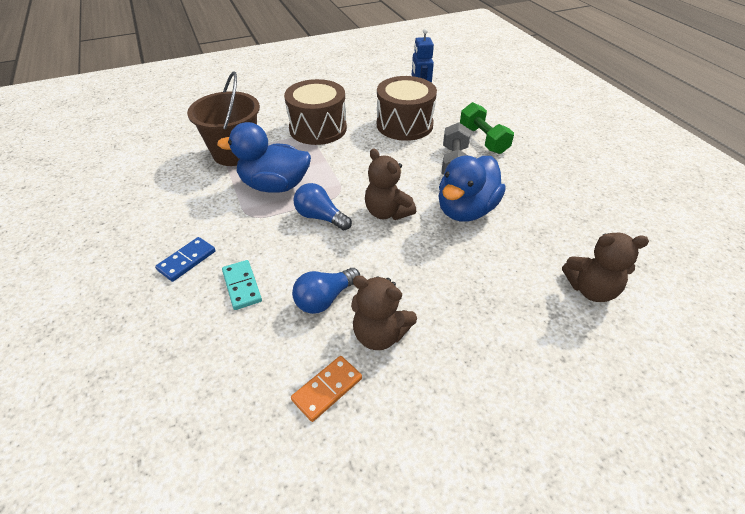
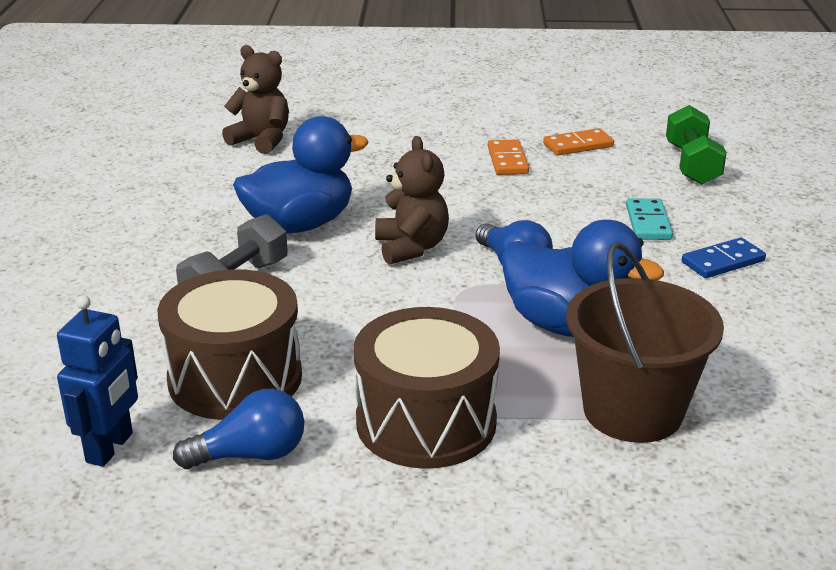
camera: 155 degrees left, 15 degrees down
blue light bulb [292,268,360,314] -> blue light bulb moved to [173,389,304,469]
brown teddy bear [351,276,417,350] -> orange domino [488,139,529,175]
green dumbbell [460,102,514,154] -> green dumbbell moved to [666,105,727,185]

